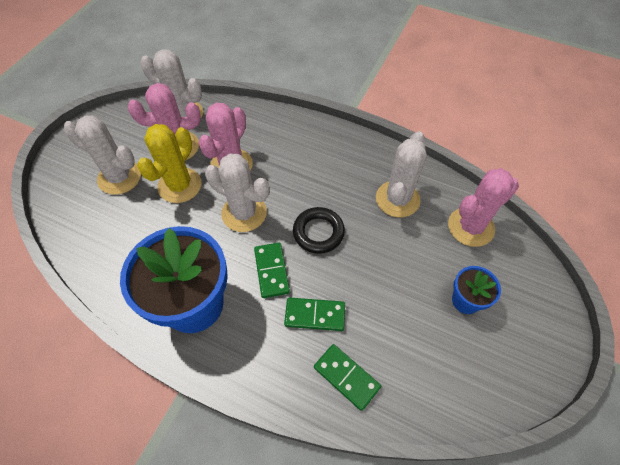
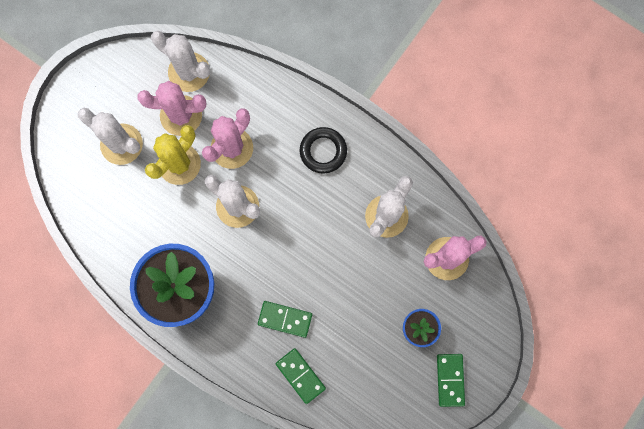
camera: 10 degrees right, 20 degrees up
green domino [254,243,290,298] -> green domino moved to [437,354,465,407]
black ring [293,207,345,254] -> black ring moved to [300,127,347,173]

